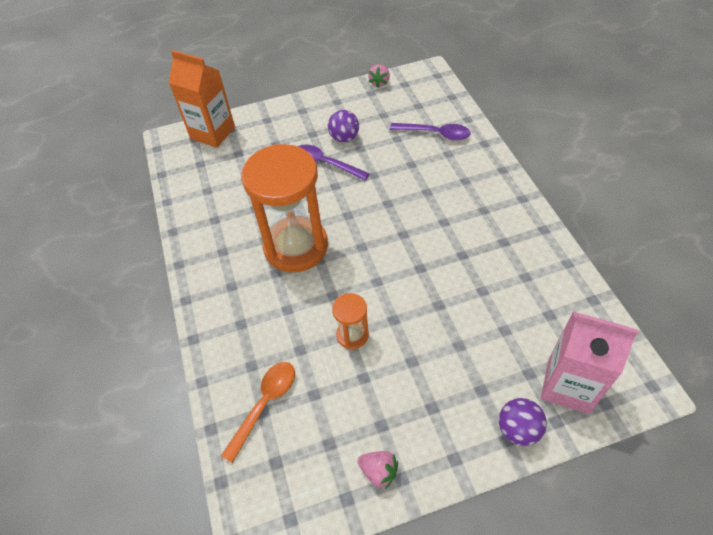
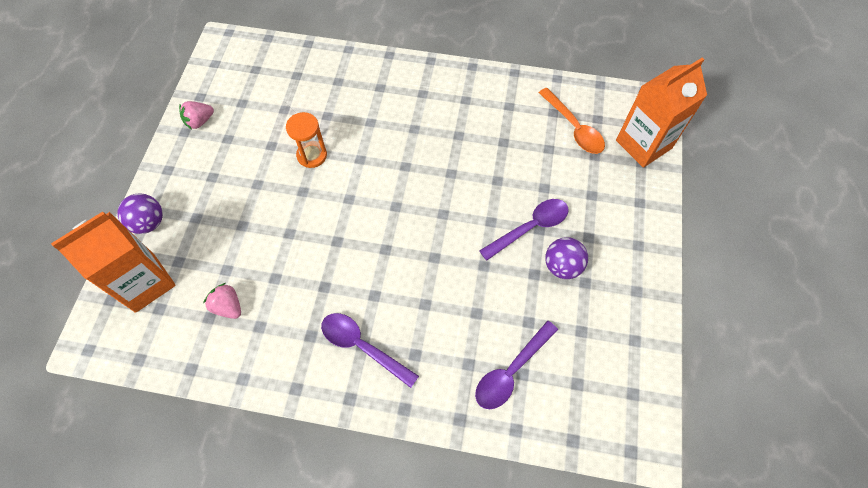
camera: 115 degrees right, 10 degrees up
orange spoon [221,362,295,463] -> orange spoon moved to [538,88,605,154]
orange hourglass [241,144,328,272] -> none
pink strawberry [368,64,390,88] -> pink strawberry moved to [203,283,241,319]
pink carton [541,312,639,414] -> orange carton [51,212,176,313]
none -> purple spoon [321,313,419,388]

